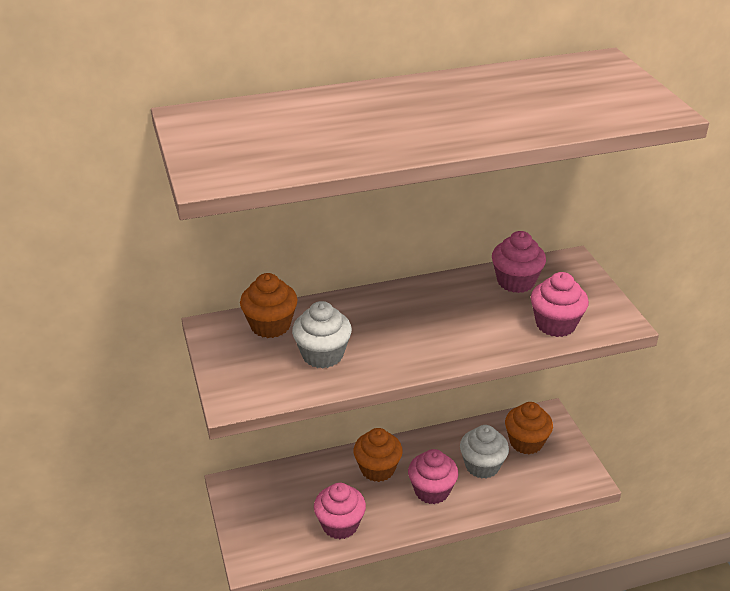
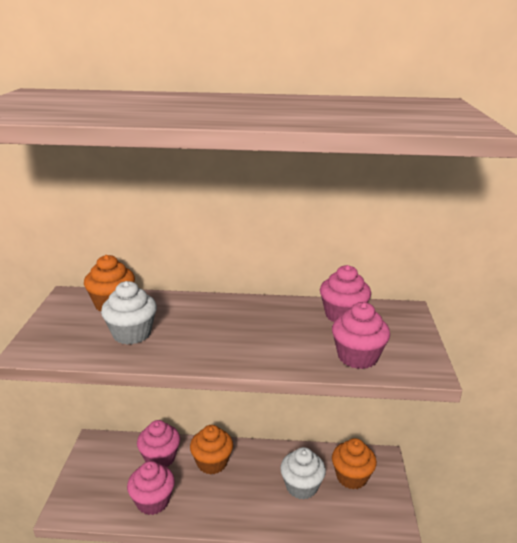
camera: 20 degrees right, 10 degrees down
pink cupcake [408,449,458,504] -> pink cupcake moved to [137,420,180,467]

